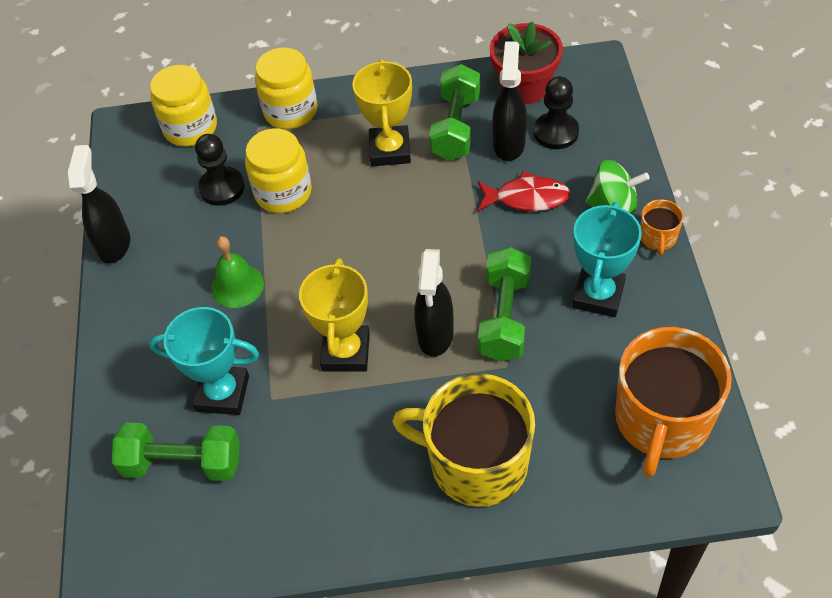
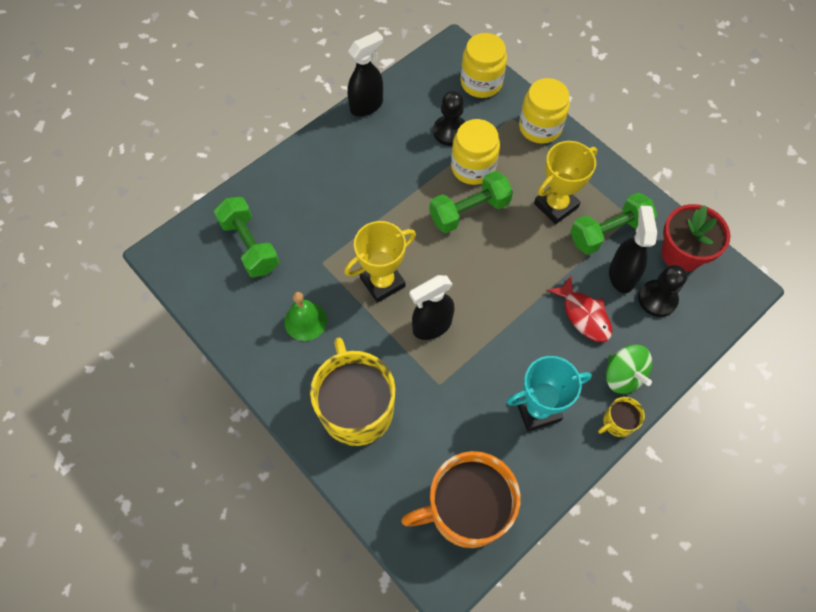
camera: 50 degrees right, 10 degrees up
turquoise trophy [149,307,259,415] -> none
green bell [211,236,264,308] -> green bell moved to [284,292,327,341]
green dumbbell [478,247,531,362] -> green dumbbell moved to [429,171,513,233]
black spray bottle [492,41,527,161] -> black spray bottle turned 60 degrees counterclockwise [609,206,657,293]
orange mug [640,199,684,255] -> yellow mug [598,397,645,437]

